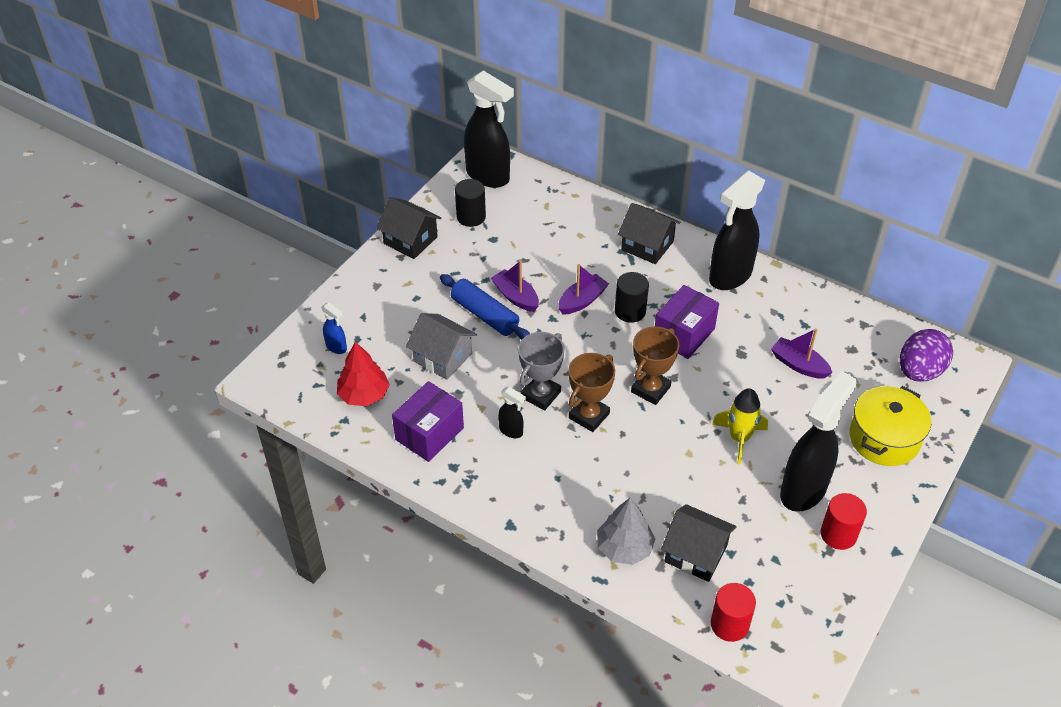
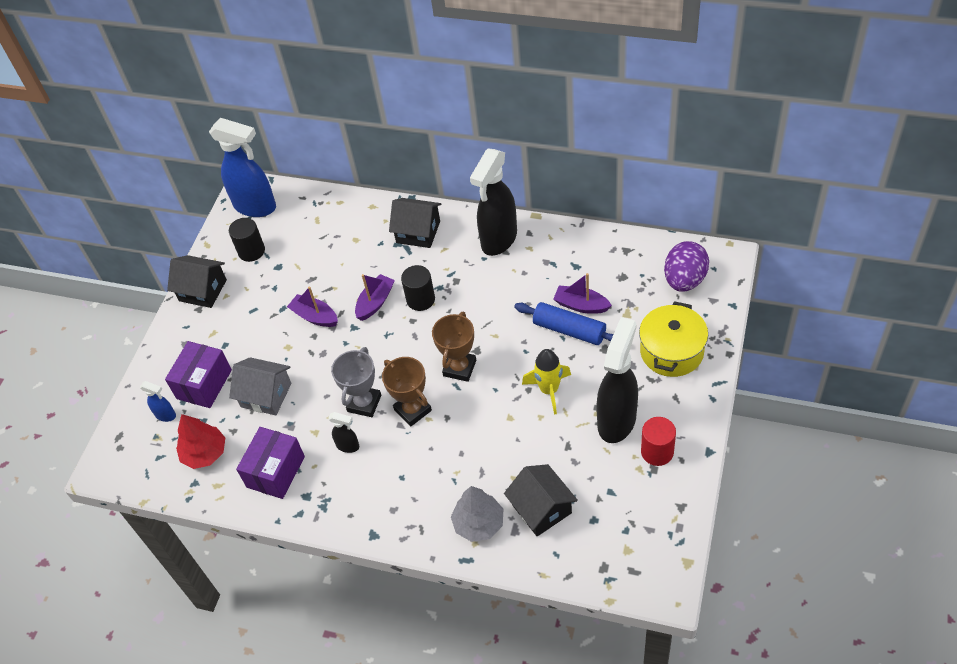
camera: 10 degrees left, 5 degrees up
blue rolling pin [440,274,530,340] -> blue rolling pin moved to [514,302,614,345]
black spray bottle [464,70,514,188] -> blue spray bottle [209,118,276,217]
brown trophy [568,353,615,432] -> brown trophy turned 60 degrees counterclockwise [382,357,432,426]
purple box [655,285,719,359] -> purple box moved to [165,341,232,408]
black house [661,504,737,582] -> black house turned 45 degrees clockwise [504,464,578,536]
red cylinder [711,583,756,642] -> none

